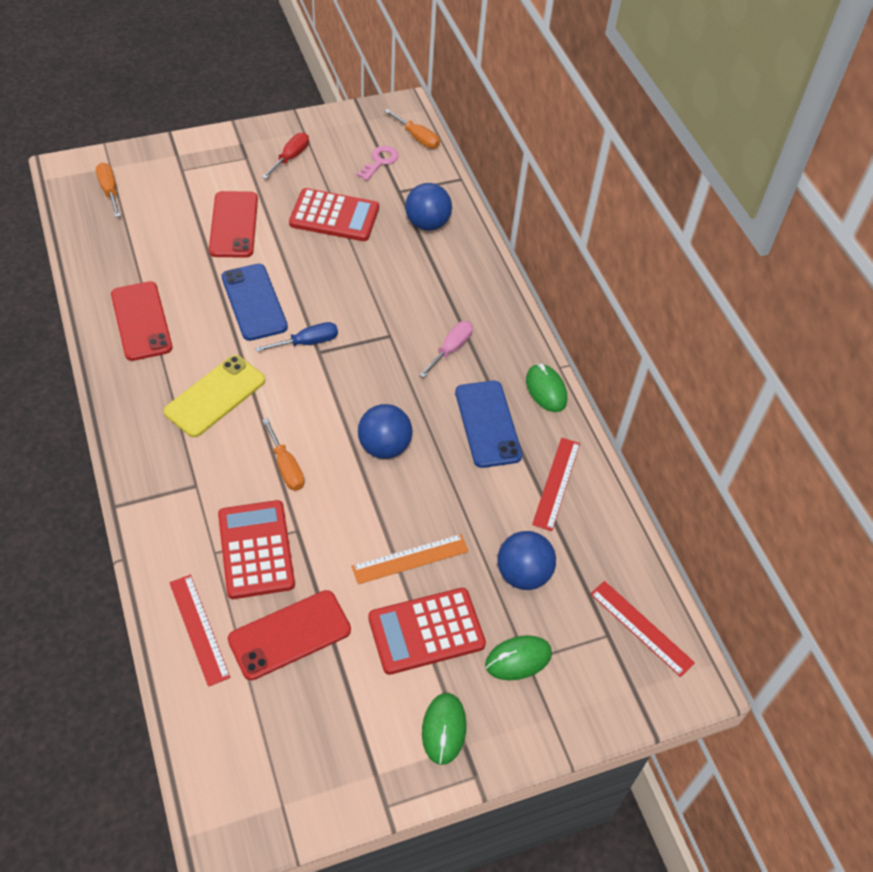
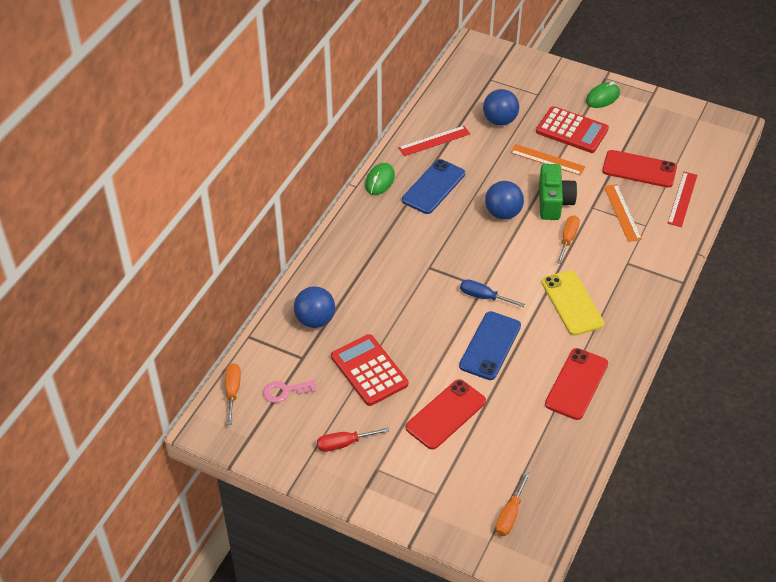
camera: 130 degrees left, 5 degrees down
yellow phone [164,355,265,437] -> yellow phone turned 75 degrees clockwise [541,270,604,336]
red calculator [218,500,295,599] -> orange ruler [604,184,642,242]
pink screwdriver [419,321,473,378] -> none
green mouse [485,635,552,681] -> none
red ruler [590,581,695,677] -> none
none -> green camera [539,164,577,220]

